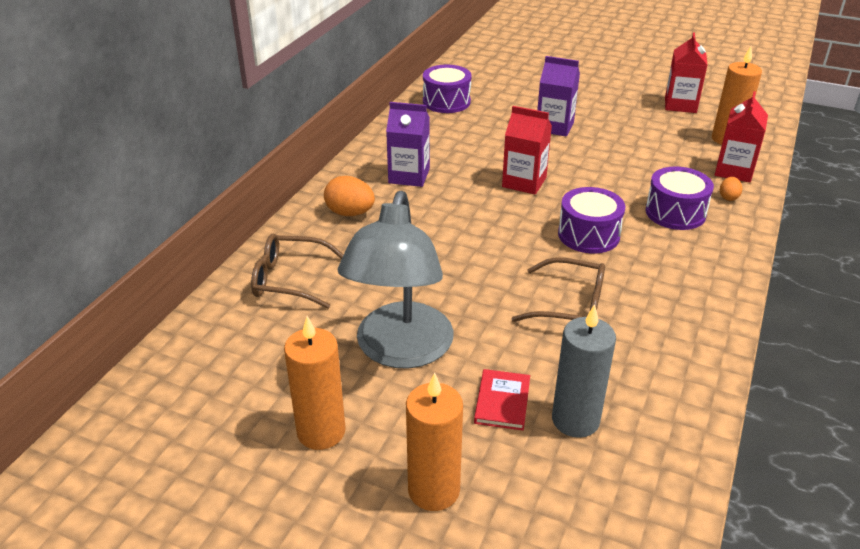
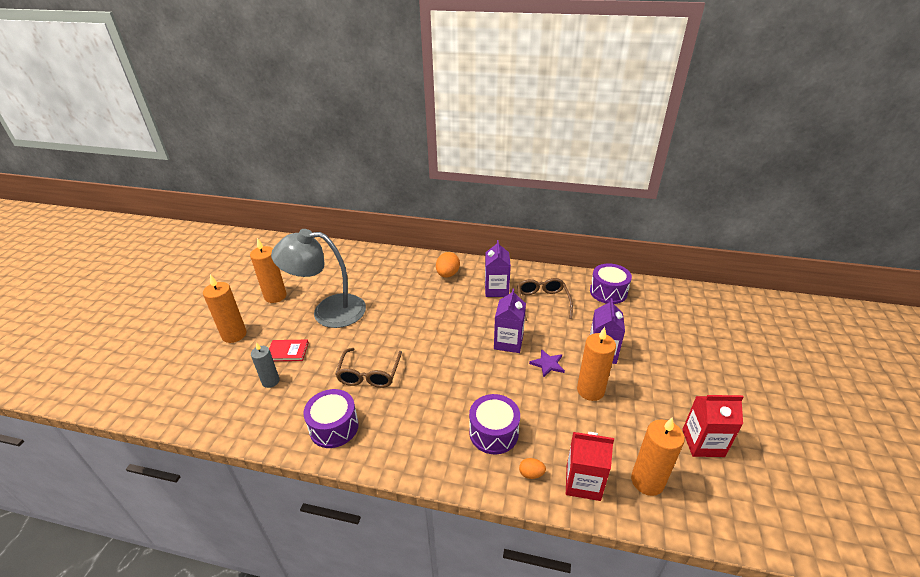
camera: 80 degrees right, 0 degrees up
brown glasses [251,233,344,309] -> brown glasses moved to [517,278,573,321]
red carton [502,106,552,195] -> purple carton [494,289,526,353]
grey candle [552,304,616,438] -> grey candle [251,342,280,388], size x0.65
purple drum [558,187,625,253] -> purple drum moved to [303,389,359,448]
none -> purple star [529,349,565,377]
none -> orange candle [577,327,616,401]

